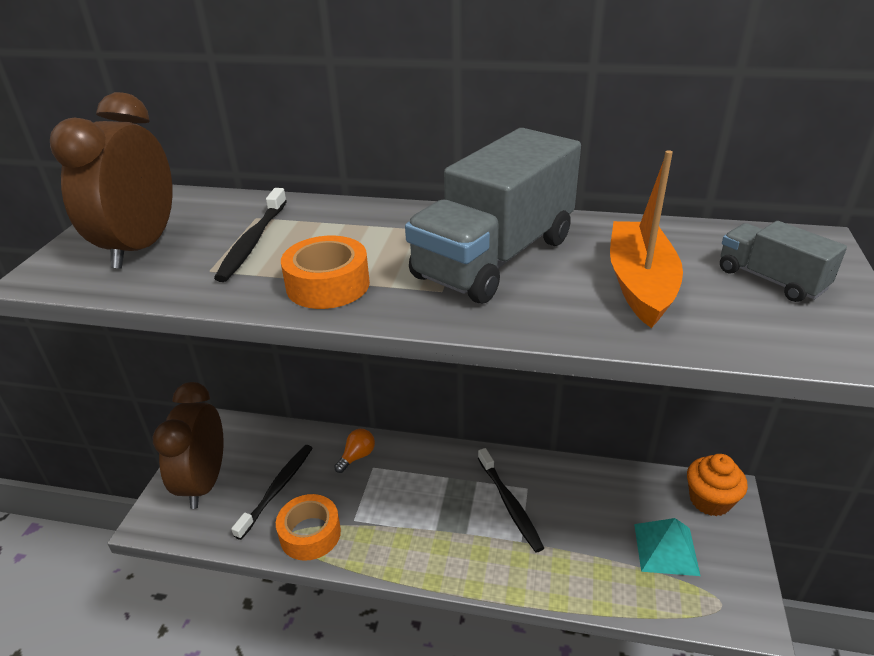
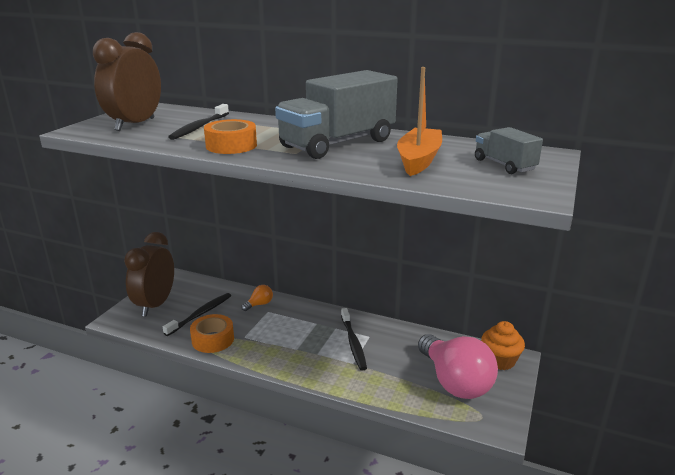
camera: 10 degrees right, 10 degrees down
turquoise pyramid [634,518,700,576] -> pink light bulb [418,334,498,399]

